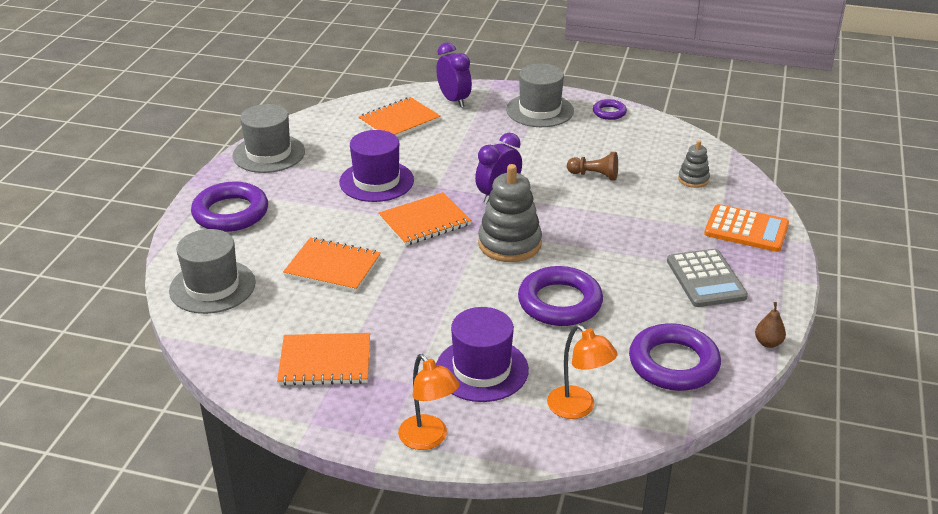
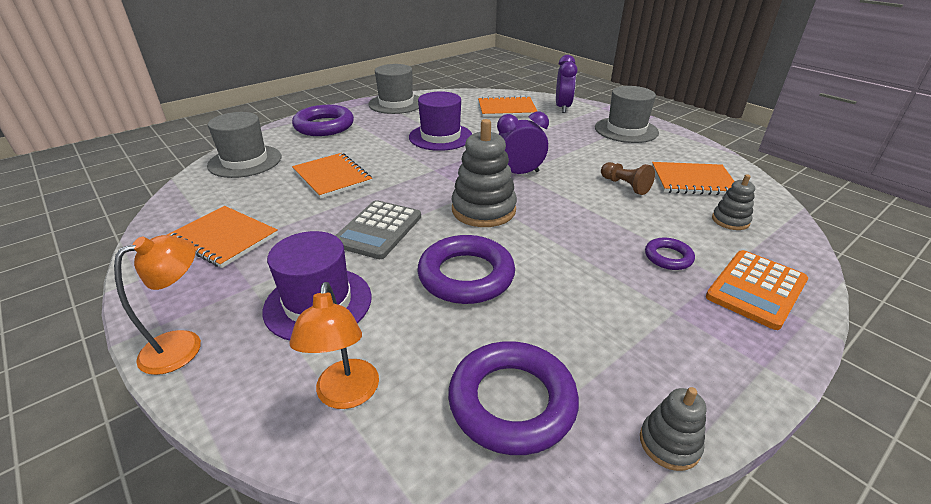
camera: 35 degrees right, 0 degrees up
orange notebook [378,192,471,246] -> orange notebook moved to [652,162,734,195]
orange lamp [398,354,460,450] -> orange lamp turned 135 degrees counterclockwise [114,235,201,375]
purple ring [593,99,627,120] -> purple ring moved to [645,238,695,270]
grey calculator [667,249,748,307] -> grey calculator moved to [335,200,421,259]
orange calculator [704,204,789,252] -> orange calculator turned 75 degrees clockwise [706,250,808,330]
brown pear [755,302,786,348] -> grey stacking toy [640,387,706,471]

